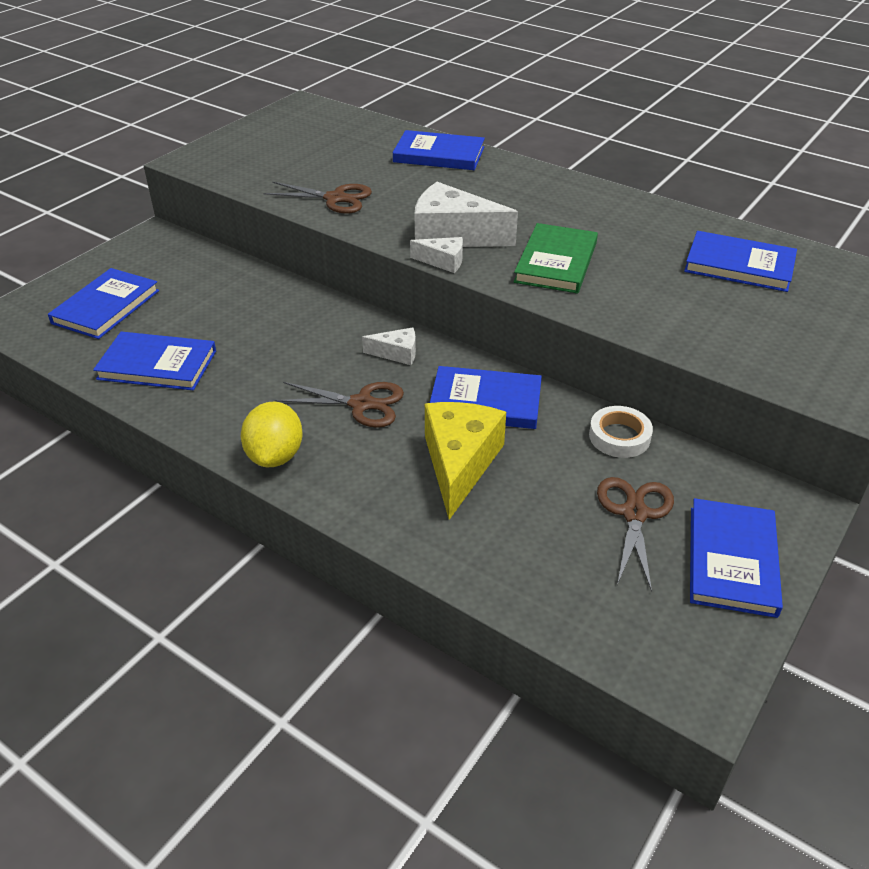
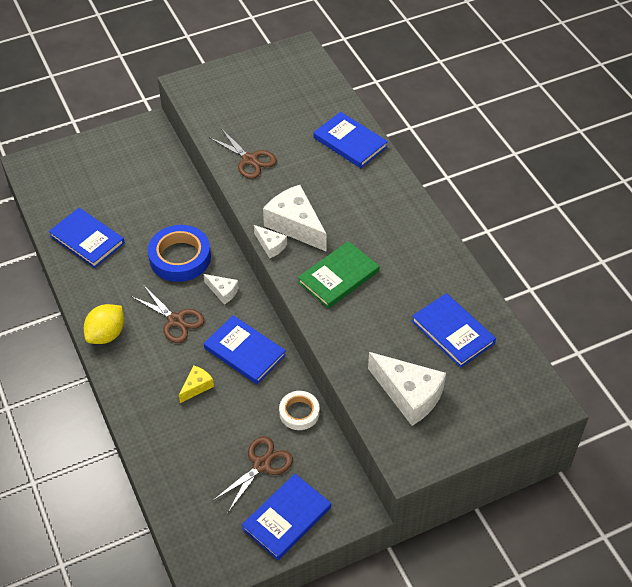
camera: 30 degrees right, 10 degrees up
blue book [48,268,159,339] -> none
yellow cheese [425,402,506,520] -> yellow cheese [179,365,214,403], size x0.51
none -> blue tape [148,225,211,282]
none -> white cheese [368,352,446,426]

